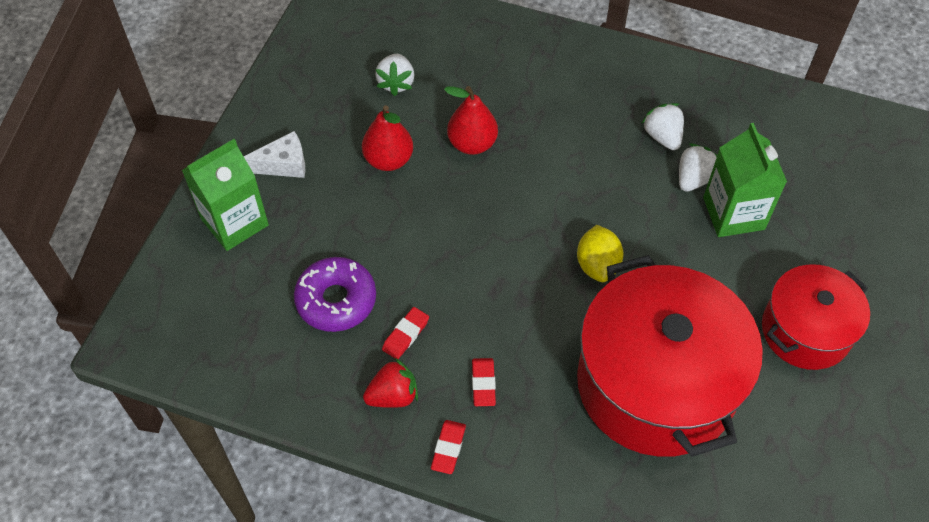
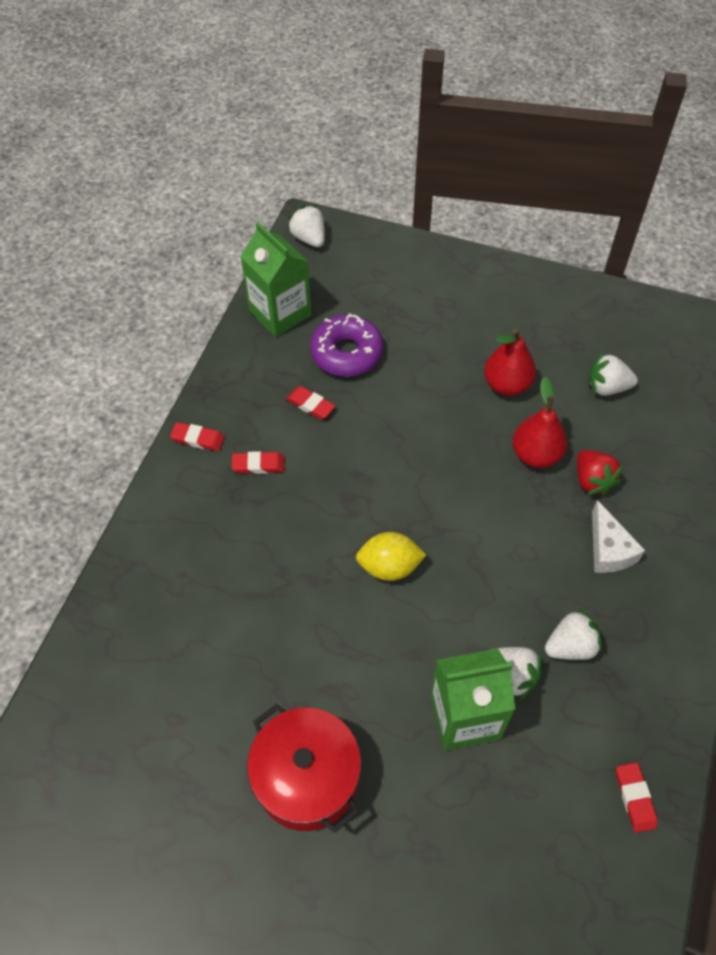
camera: 90 degrees right, 0 degrees up
green carton [182,139,269,251] -> green carton moved to [240,222,312,337]
white cheese [244,131,305,178] -> white cheese moved to [592,500,645,573]
red strawberry [363,358,418,408] -> red strawberry moved to [577,450,624,496]
red pot [577,255,763,457] -> none
none -> white strawberry [287,205,325,247]
none -> red eraser [616,762,657,833]

